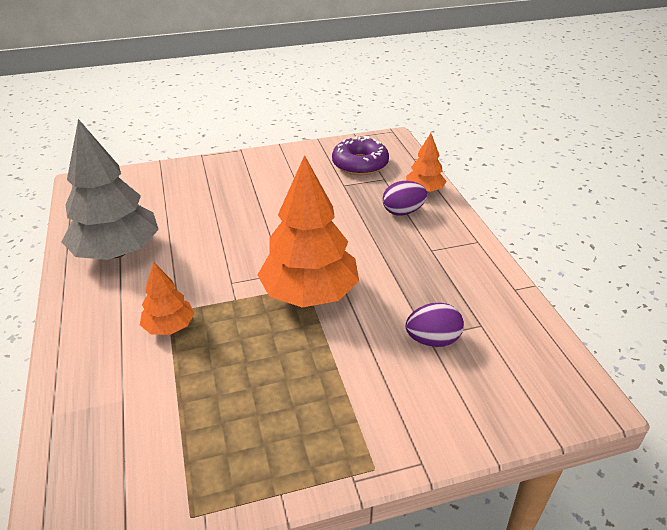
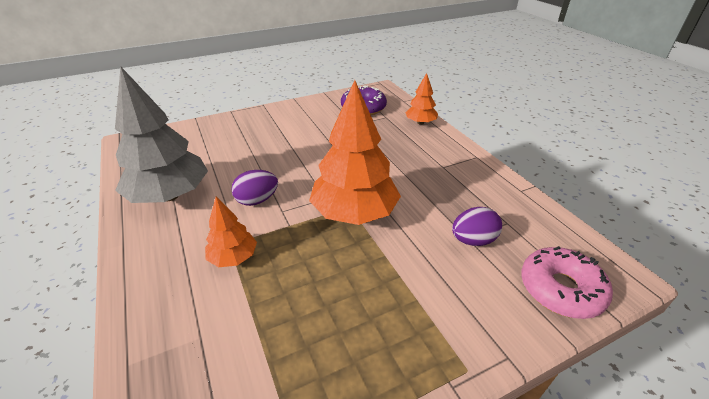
camera: 10 degrees left, 0 degrees up
purple egg [382,181,427,216] -> purple egg moved to [231,170,278,206]
none -> pink donut [521,246,613,319]

